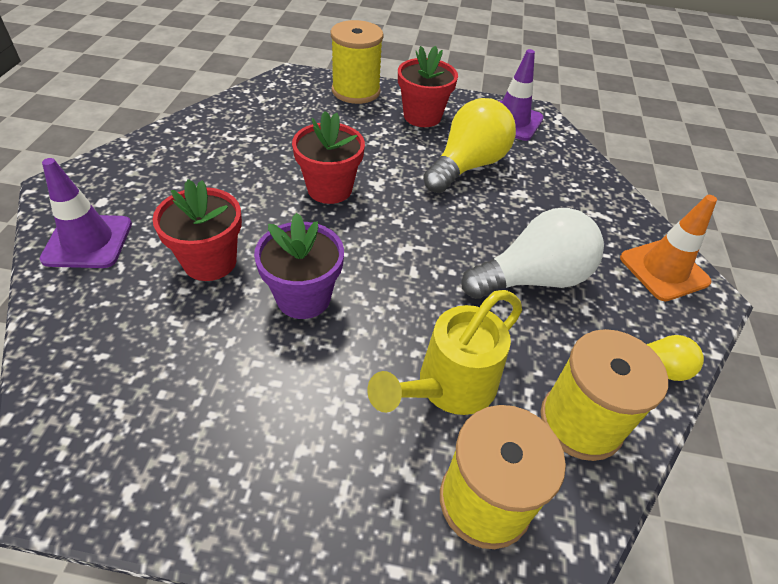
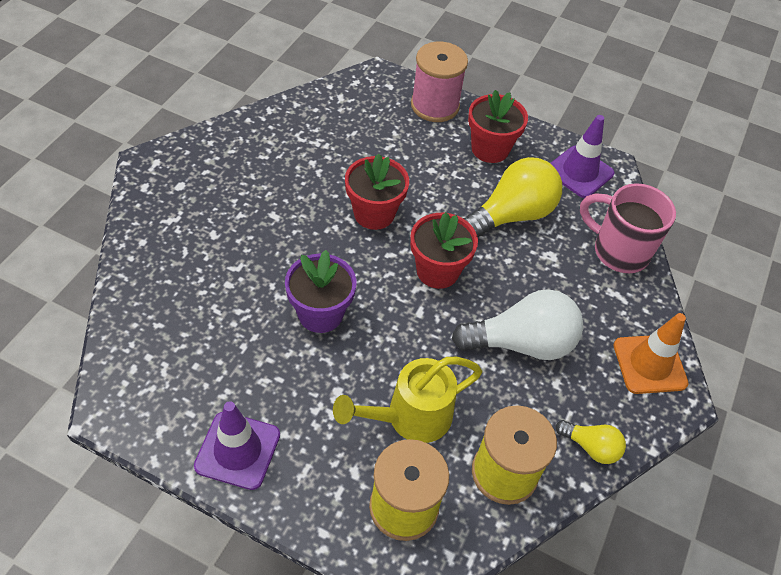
camera: 15 degrees right, 5 degrees up
purple traffic cone [40,158,132,268] -> purple traffic cone moved to [194,401,280,490]
red flower pot [152,179,242,281] -> red flower pot moved to [410,212,478,289]
yellow spool [331,20,384,104] -> pink spool [411,42,468,122]
none -> pink mug [580,183,676,273]

